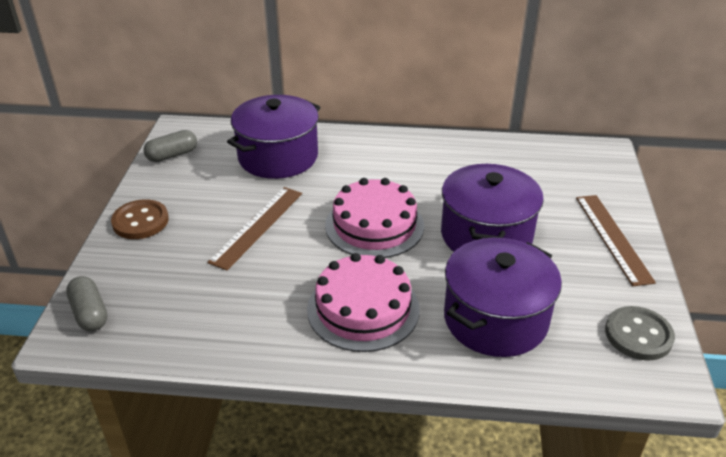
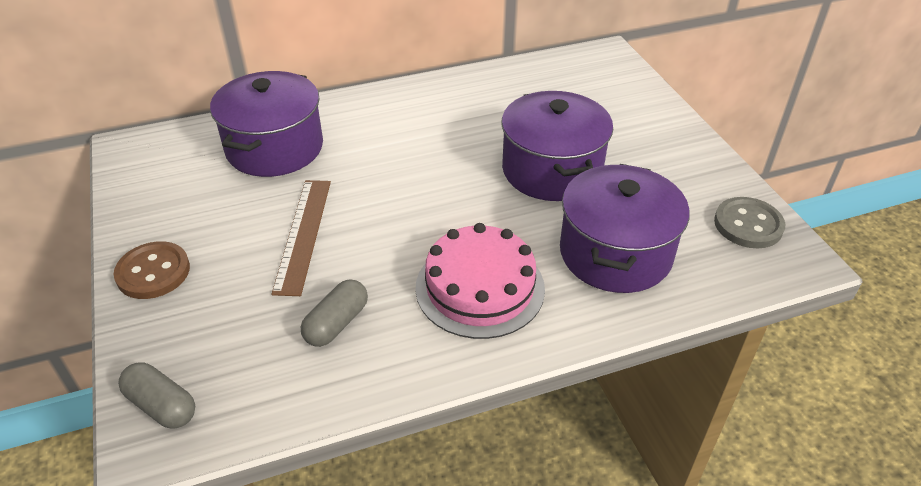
camera: 25 degrees left, 5 degrees up
grey capsule [143,130,197,162] -> grey capsule moved to [301,279,368,347]
pink cake [325,178,424,258] -> none
brown ruler [576,195,656,286] -> none

